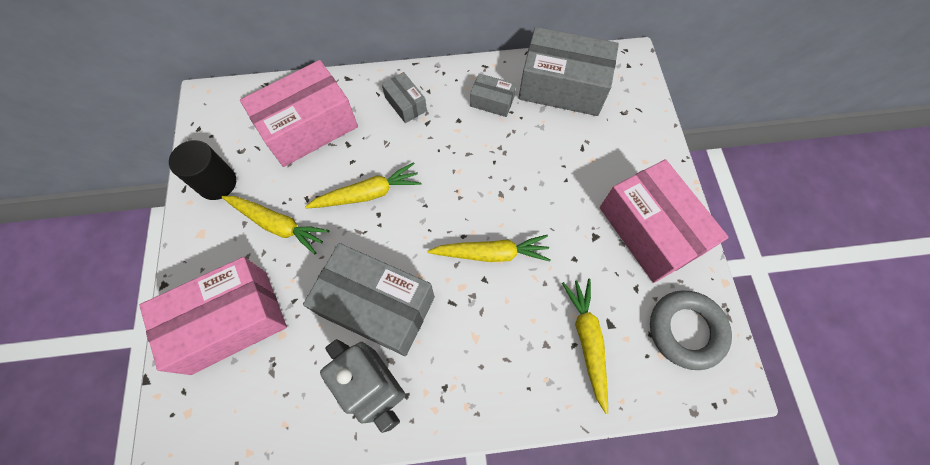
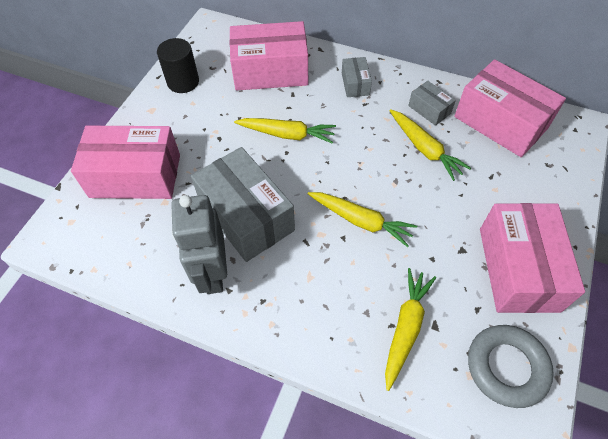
camera: 30 degrees right, 10 degrees down
yellow carrot [222,196,329,254] -> yellow carrot moved to [389,109,471,181]
grey box [519,27,619,116] -> pink box [454,59,566,157]

